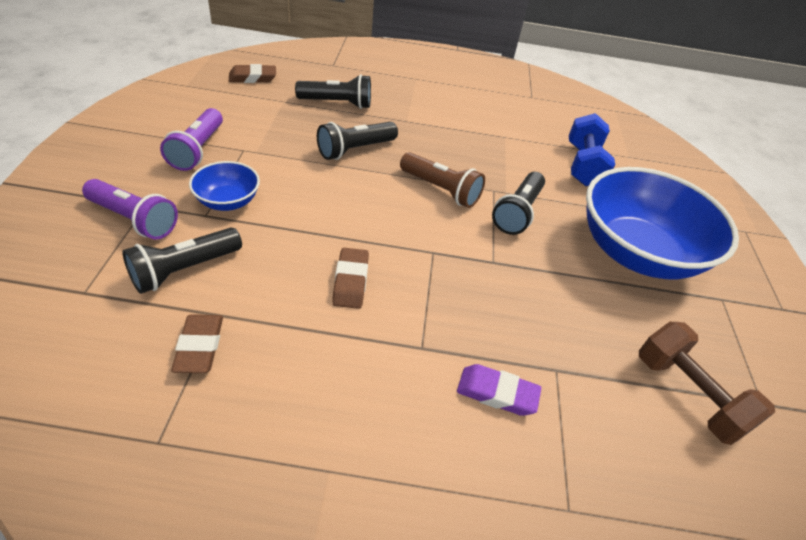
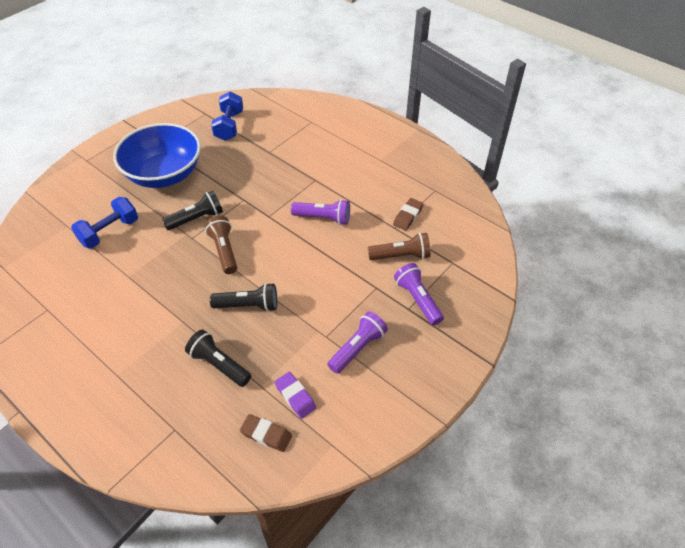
camera: 140 degrees left, 5 degrees up
black flashlight [122,227,242,294] -> brown flashlight [368,233,431,260]
blue bowl [189,161,260,211] -> none
brown eraser [332,248,369,309] -> purple flashlight [291,199,350,225]
purple eraser [457,364,541,416] -> purple eraser moved to [275,372,317,419]
brown dumbbell [639,322,775,445] -> blue dumbbell [211,91,243,141]

